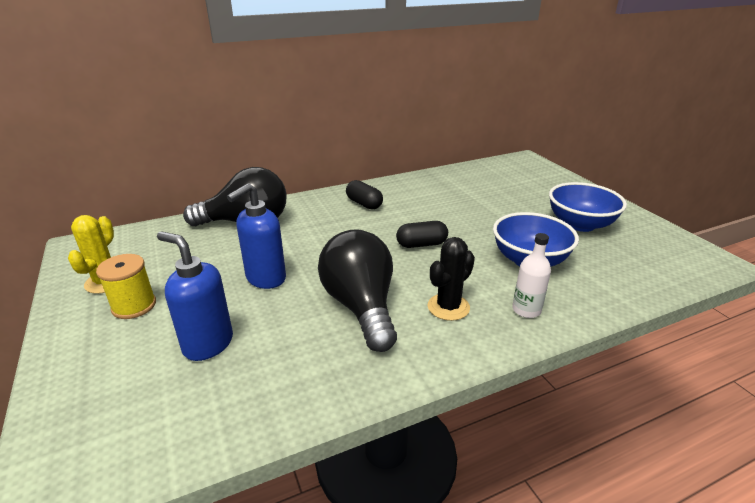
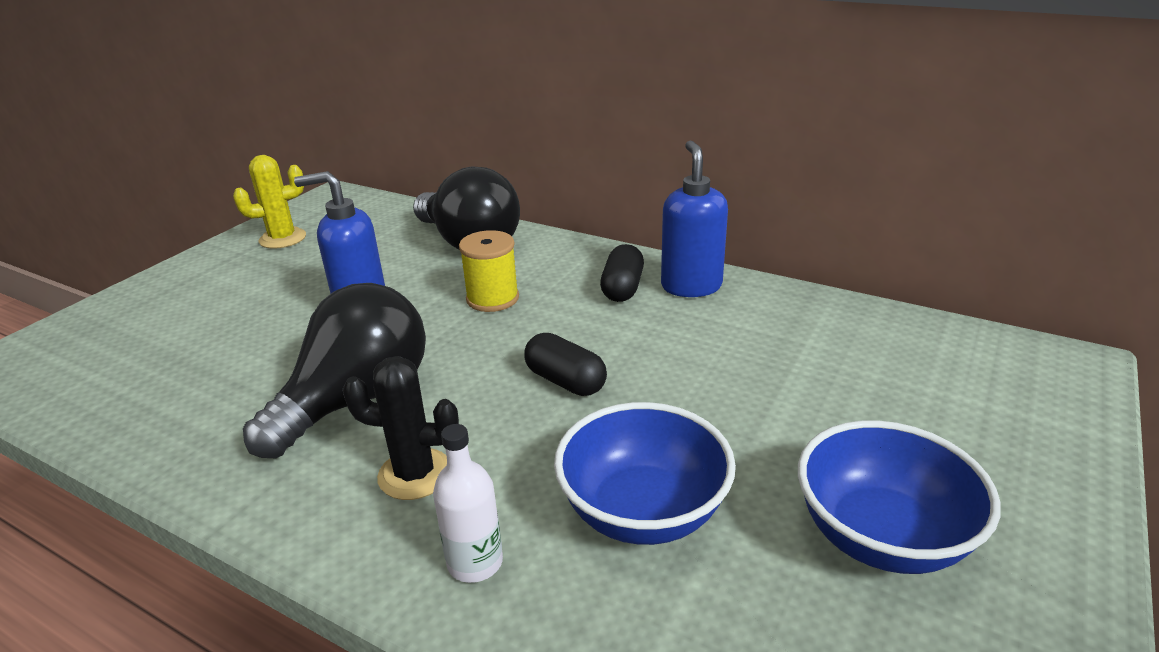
camera: 55 degrees right, 0 degrees up
yellow spool [96,254,156,319] -> yellow spool moved to [459,230,519,312]
blue soap dispenser [157,232,233,361] -> blue soap dispenser moved to [661,140,728,297]

